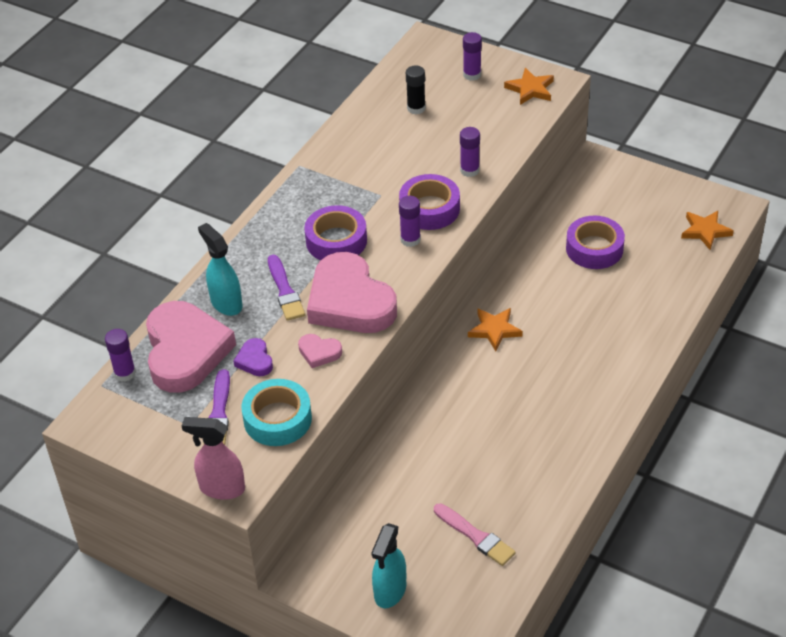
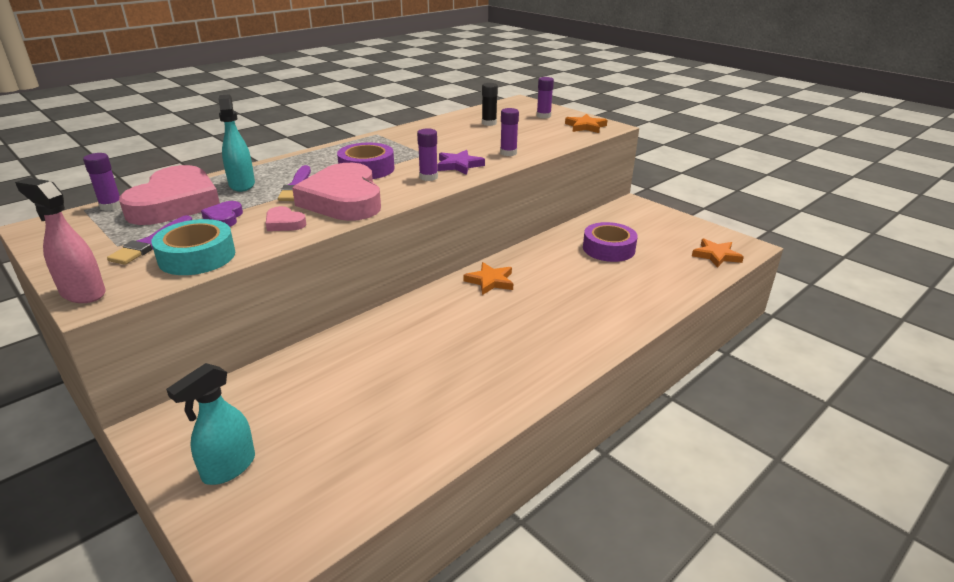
camera: 15 degrees right, 15 degrees down
purple tape [399,174,460,230] -> purple star [437,150,485,175]
pink brush [434,503,516,566] -> none

